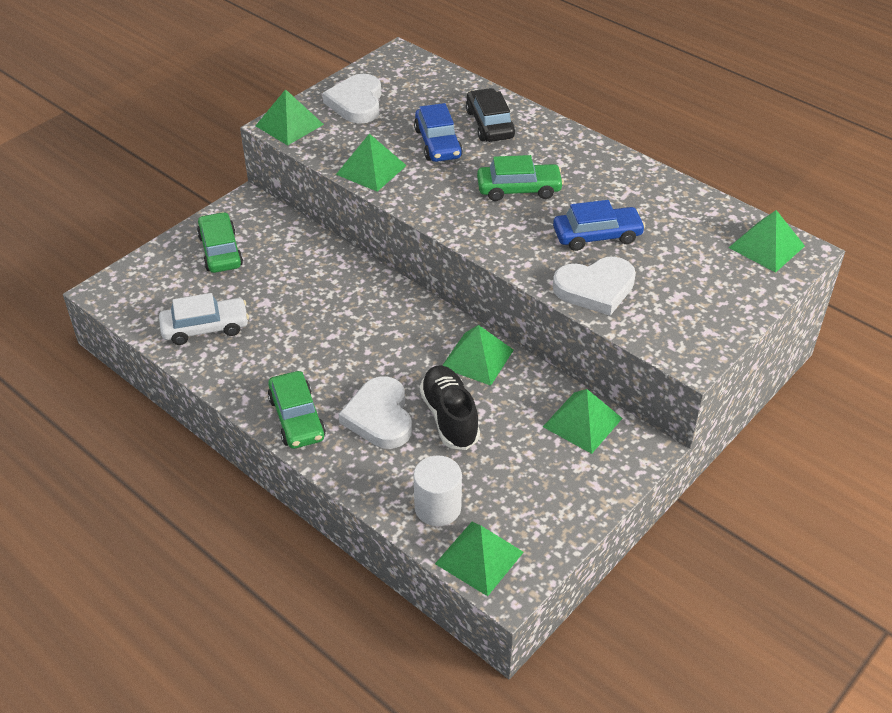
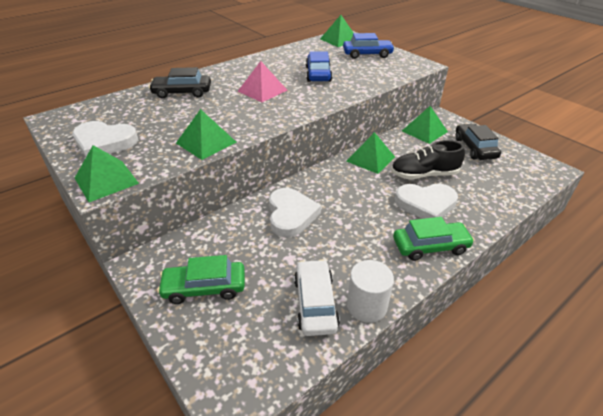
camera: 80 degrees left, 5 degrees down
blue car [414,103,463,162] -> blue car moved to [343,33,395,59]
white cylinder [414,455,462,526] -> white cylinder moved to [347,260,394,323]
green pyramid [435,522,524,596] -> none
green car [477,155,564,201] -> pink pyramid [238,61,288,102]
white heart [553,257,636,316] -> white heart moved to [269,188,321,237]
none -> black car [455,124,501,160]

